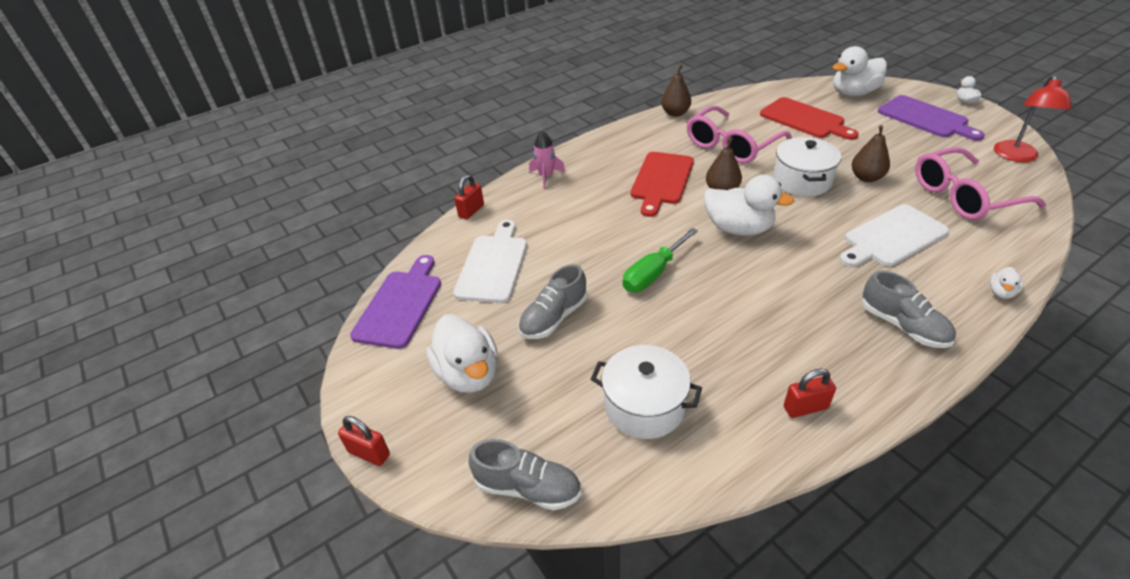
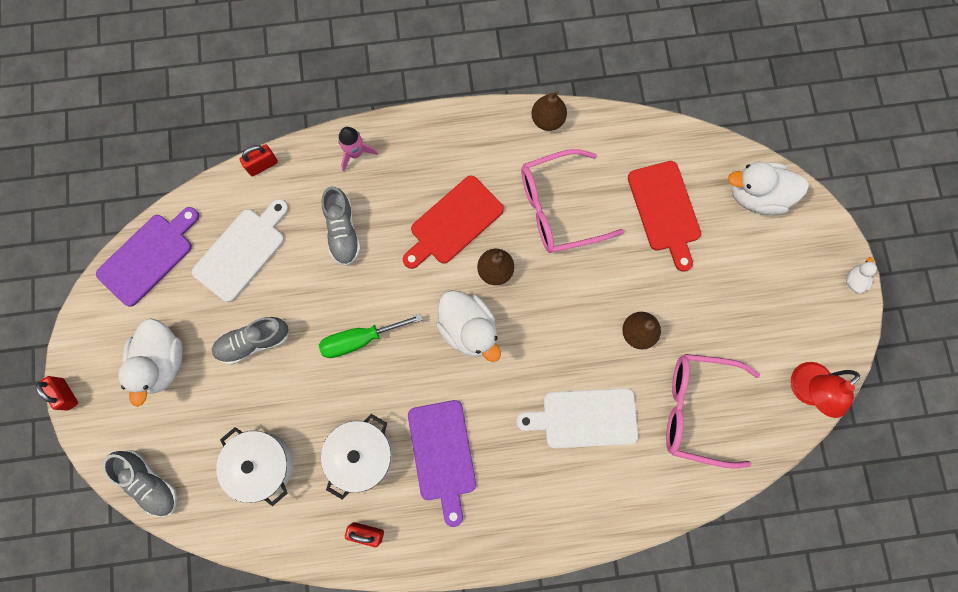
camera: 25 degrees right, 35 degrees up
white pot [773,137,841,197] -> white pot moved to [321,414,393,499]
grey shoe [862,271,956,348] -> grey shoe moved to [322,187,361,266]
purple cutting board [878,95,985,141] -> purple cutting board moved to [408,400,476,527]
white duck [989,267,1023,299] -> none

